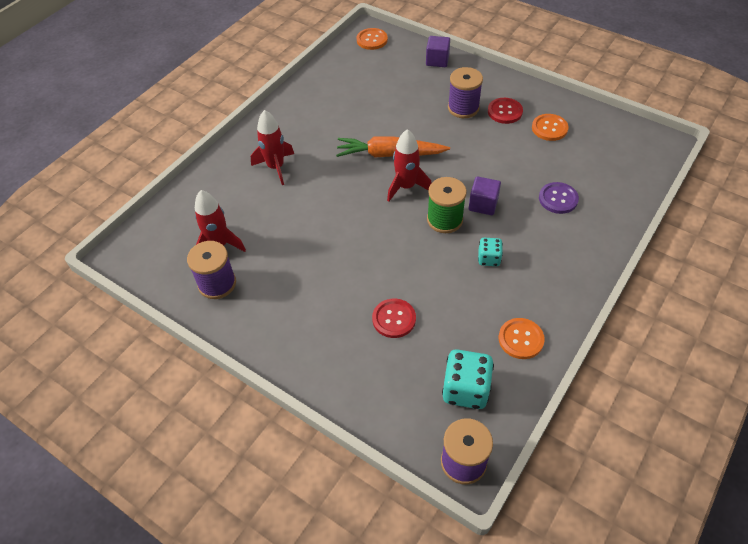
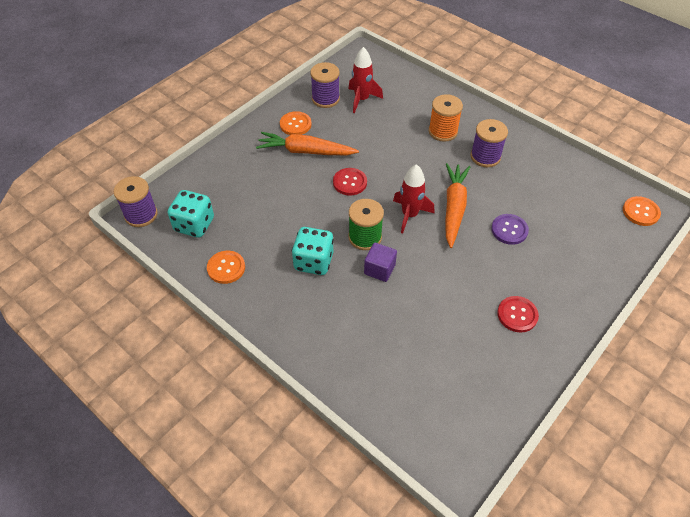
camera: 95 degrees right, 0 degrees up
red rocket [251,110,294,185] -> orange spool [429,94,463,142]
red button [372,299,416,338] -> red button moved to [333,168,367,196]
purple cube [426,36,450,67] -> none
purple spool [448,67,483,118] -> purple spool moved to [471,119,508,167]
turquoise dice [478,238,503,266] -> turquoise dice [292,227,334,275], size x1.74
orange button [532,114,568,141] -> orange button moved to [280,111,312,135]
purple button [539,182,579,214] -> purple button moved to [491,214,529,245]
none -> orange carrot [256,132,359,155]

